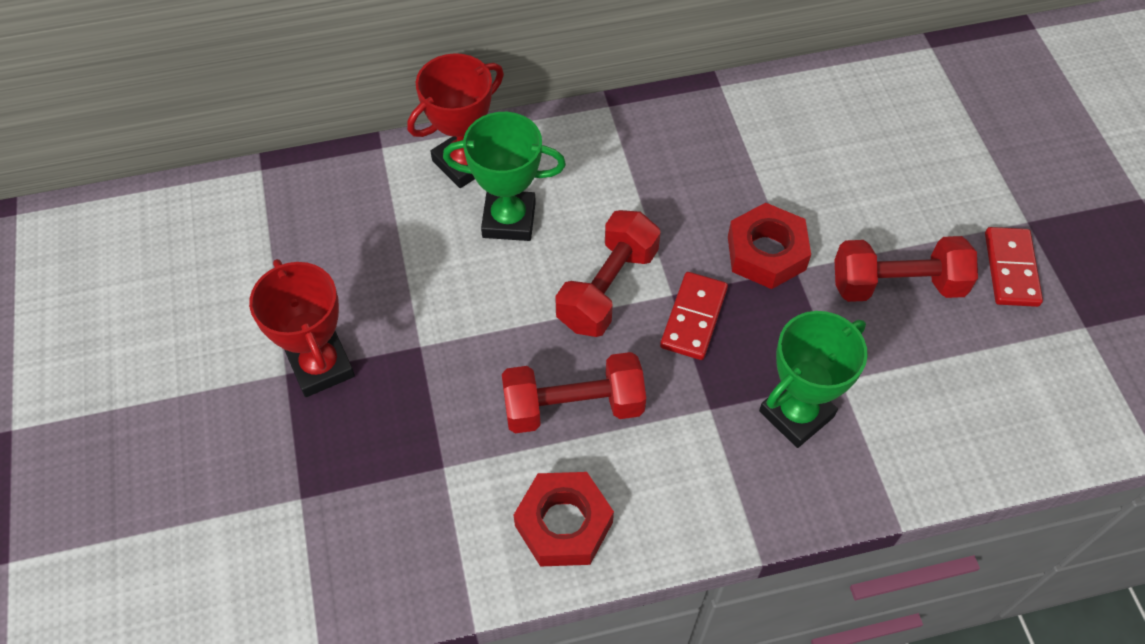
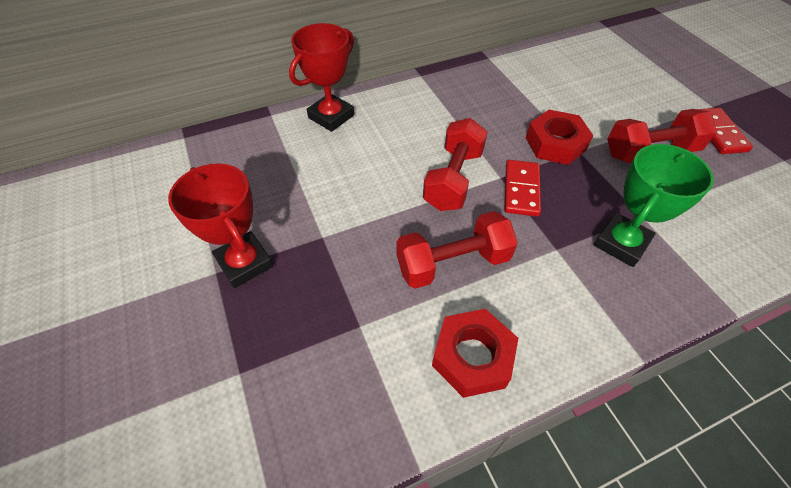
camera: 10 degrees left, 5 degrees down
green trophy [443,112,566,241] -> none

